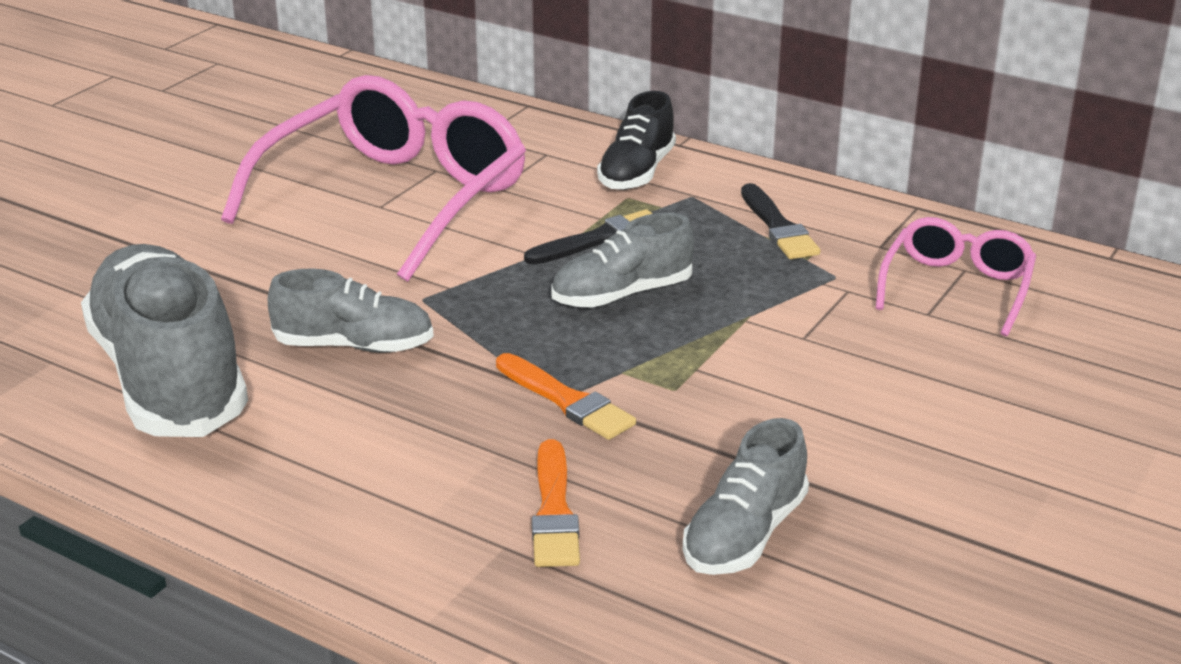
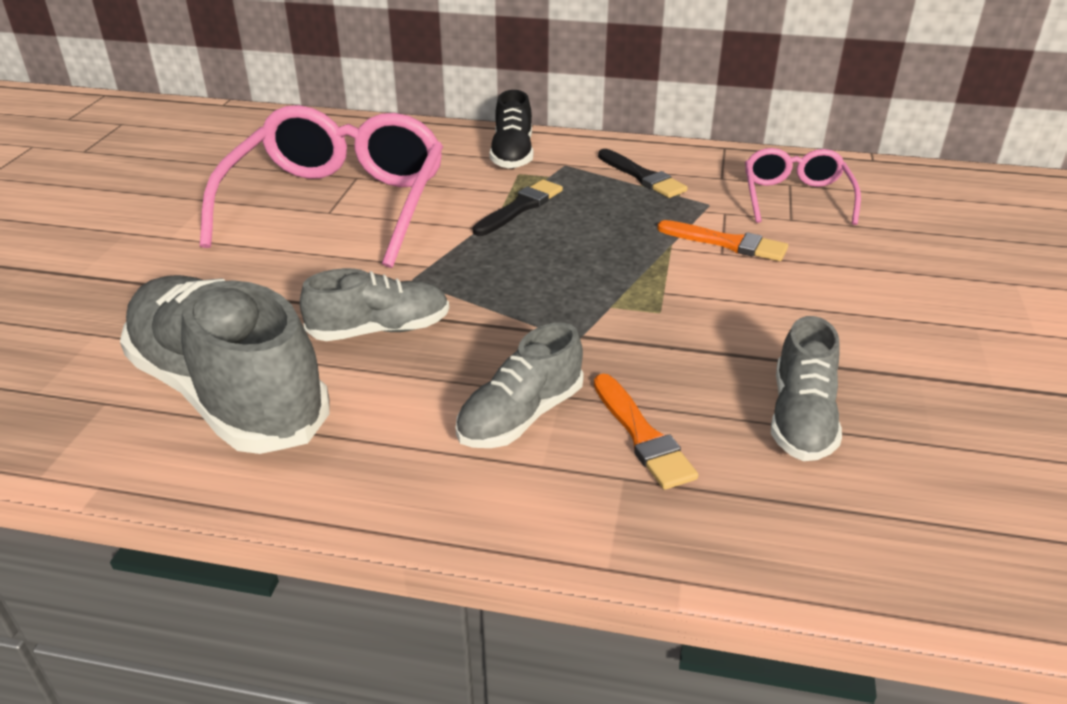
camera: 20 degrees left, 5 degrees up
orange brush [496,353,636,440] -> orange brush moved to [657,220,788,261]
grey shoe [551,212,694,307] -> grey shoe moved to [455,322,584,448]

